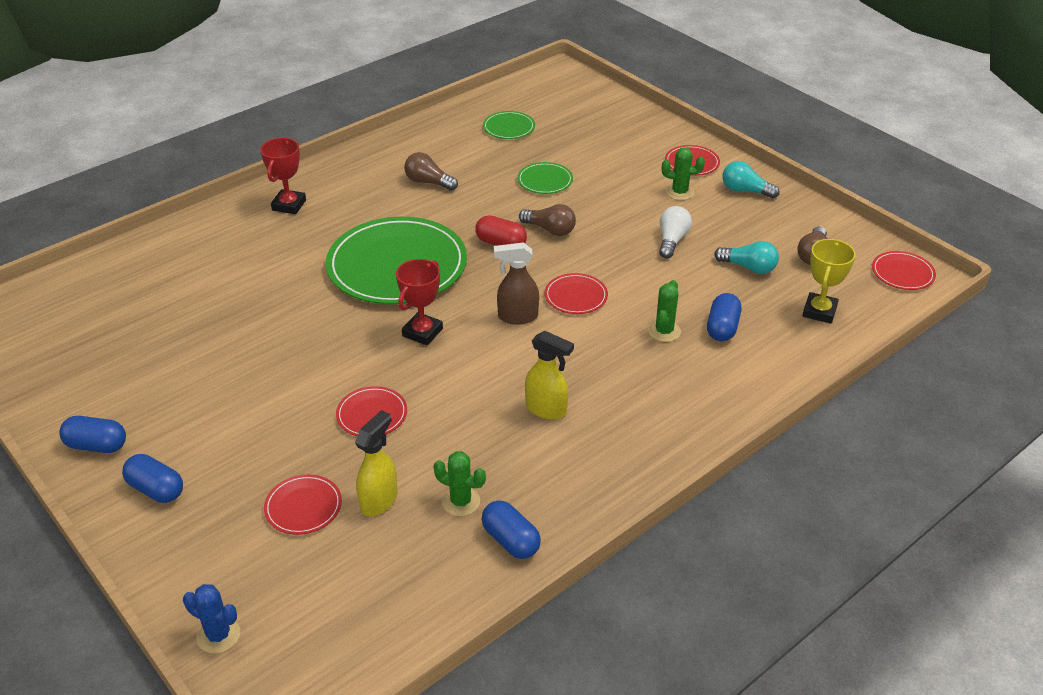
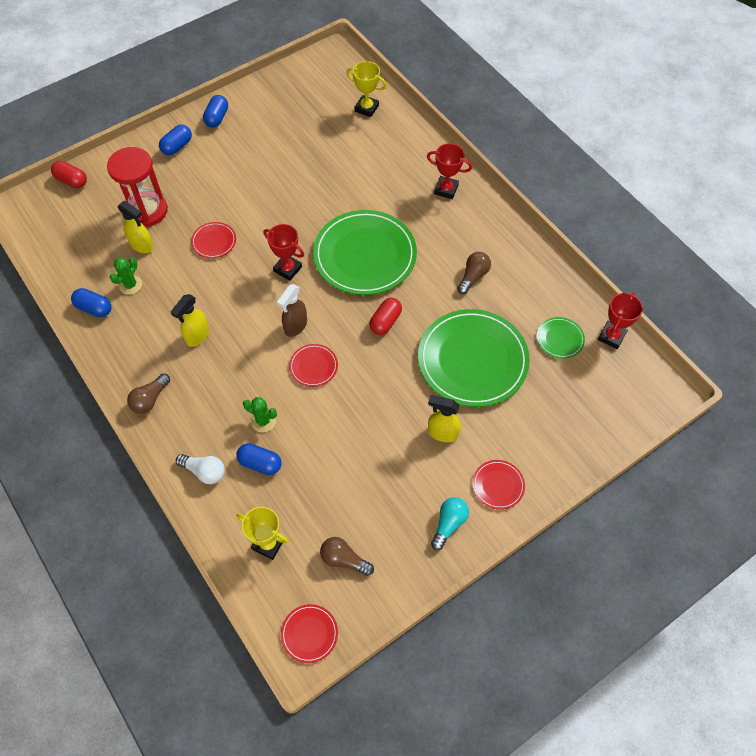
camera: 95 degrees right, 20 degrees up
blue cactus [183,584,240,654] -> red capsule [51,161,87,188]
red plate [264,474,342,535] -> red hourglass [107,147,168,227]
blue capsule [481,500,541,559] -> blue capsule turned 60 degrees clockwise [71,288,112,317]
brown spray bottle [494,242,539,325] -> brown spray bottle turned 150 degrees counterclockwise [277,284,307,337]
green plate [517,162,573,194] -> green plate [418,309,530,407], size x2.28
brown light bulb [519,204,576,236] -> brown light bulb moved to [127,373,170,414]
white light bulb [659,206,692,258] -> white light bulb moved to [176,454,225,484]
green cactus [662,147,705,200] -> none
turquoise light bulb [714,241,779,274] -> none
none -> yellow trophy [346,61,387,117]
none -> yellow spray bottle [428,395,461,442]
none -> red trophy [598,293,643,349]

